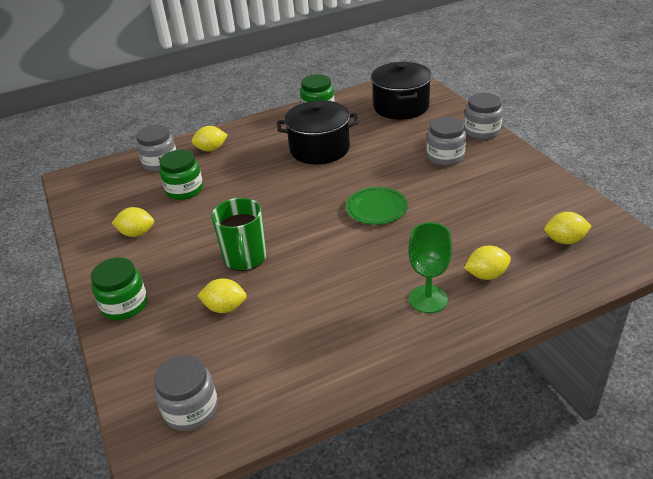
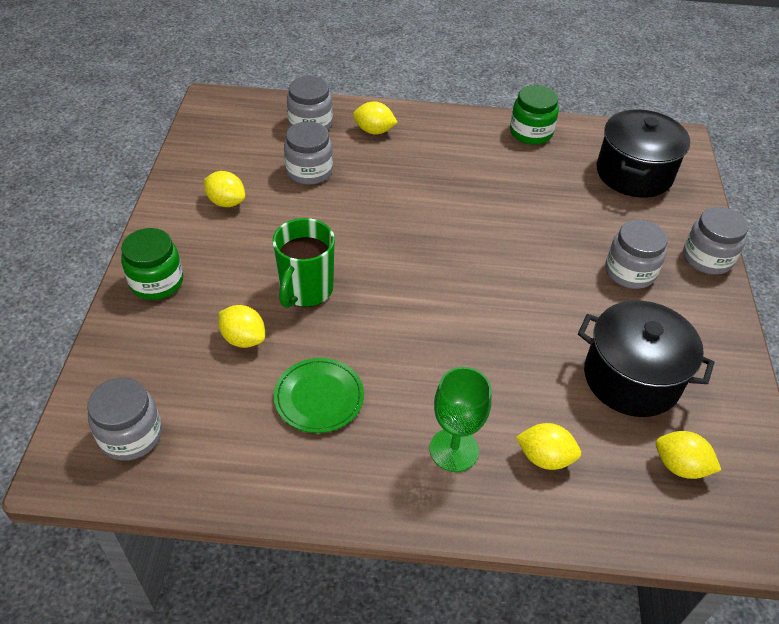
camera: 25 degrees right, 10 degrees up
green jar [160,150,203,200] -> grey jar [284,121,333,185]
black pot [277,100,358,165] -> black pot moved to [578,300,715,417]
green plate [346,187,408,225] -> green plate moved to [274,358,364,433]

